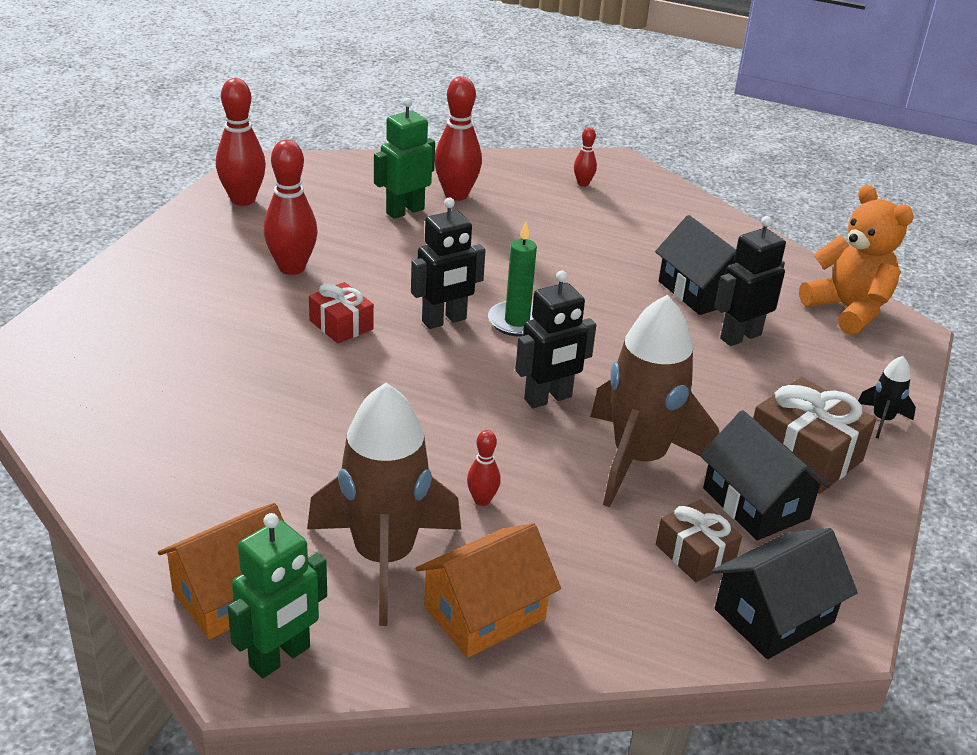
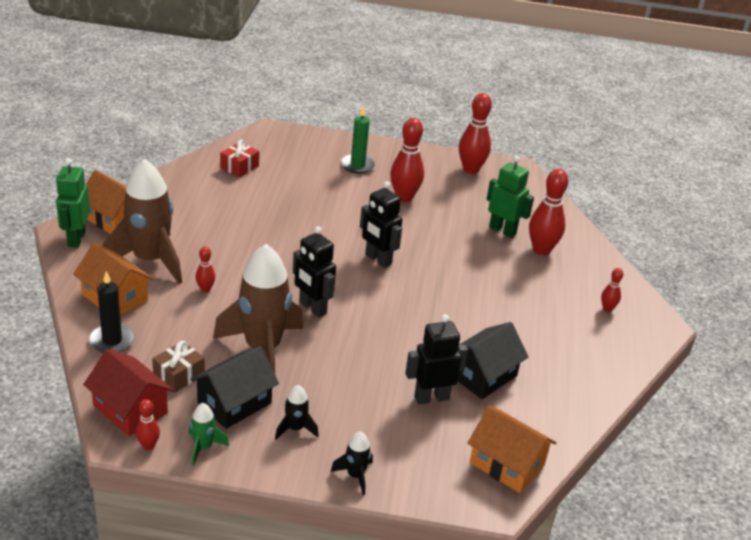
camera: 75 degrees right, 0 degrees up
green robot [227,513,327,678] -> green robot turned 60 degrees clockwise [56,158,90,248]
red gift [309,282,374,344] -> red gift moved to [220,140,259,177]
green candle [488,222,537,337] -> green candle moved to [341,106,375,174]
black house [712,528,858,659] -> red house [83,349,174,436]
black robot [715,216,786,346] -> black robot turned 60 degrees counterclockwise [405,314,468,404]
brown gift [753,377,876,494] -> black rocket [275,385,319,440]
orange teddy bear [799,185,914,335] -> orange house [468,405,557,493]
none -> black candle [89,271,135,353]
none -> red bowling pin [136,399,160,450]
none -> green rocket [188,403,229,466]

